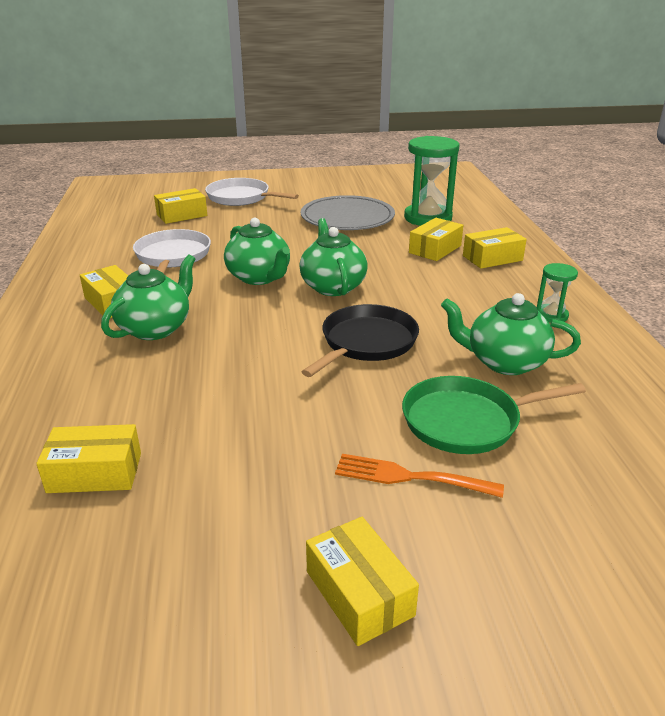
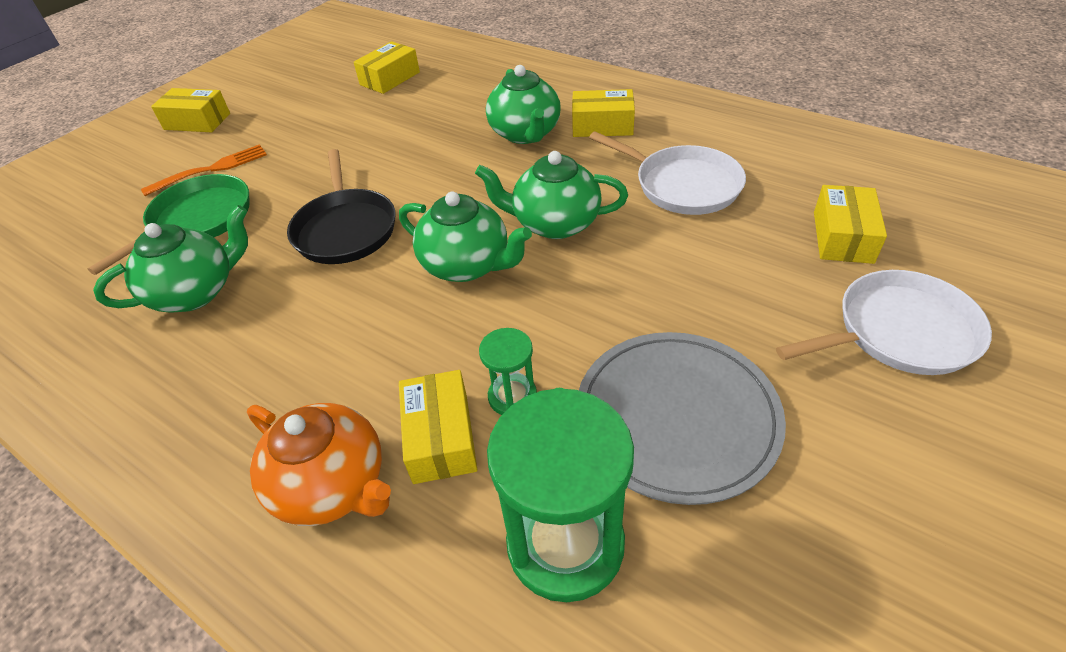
camera: 135 degrees right, 15 degrees up
yellow box [463,227,527,269] -> orange teapot [247,403,391,526]
green hourglass [537,263,578,323] -> green hourglass moved to [479,328,537,415]

